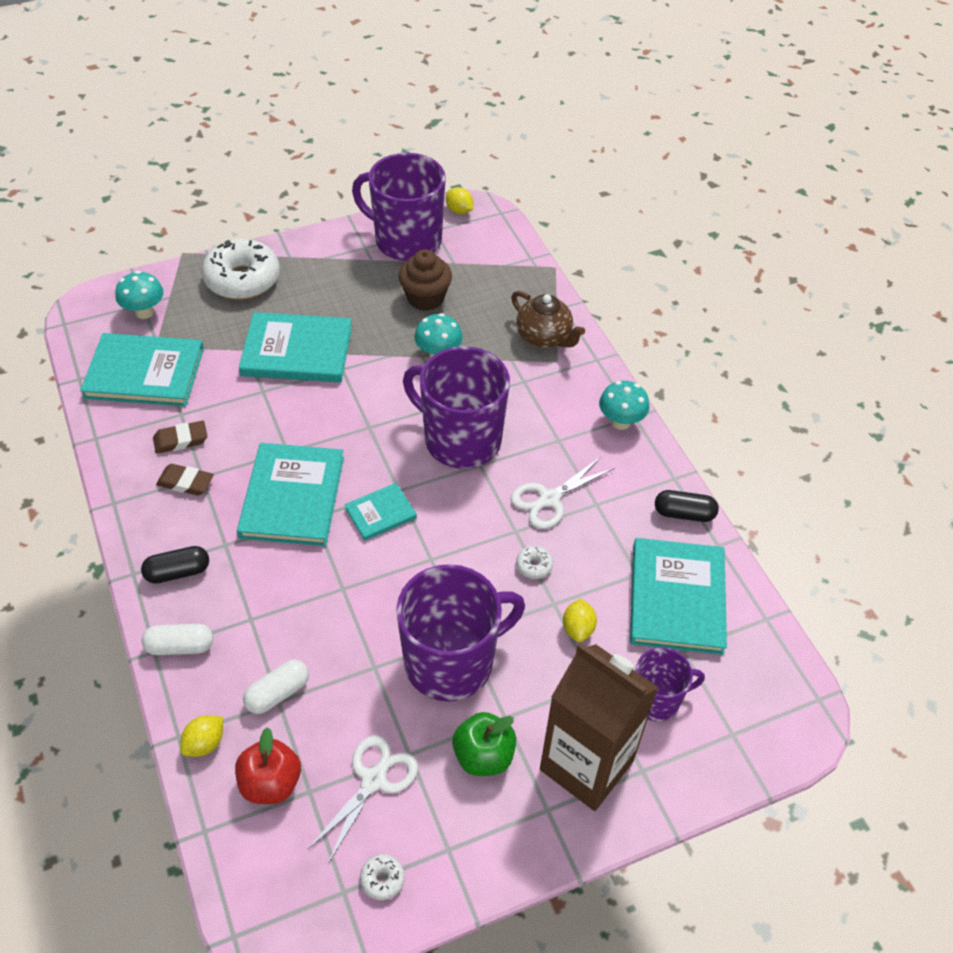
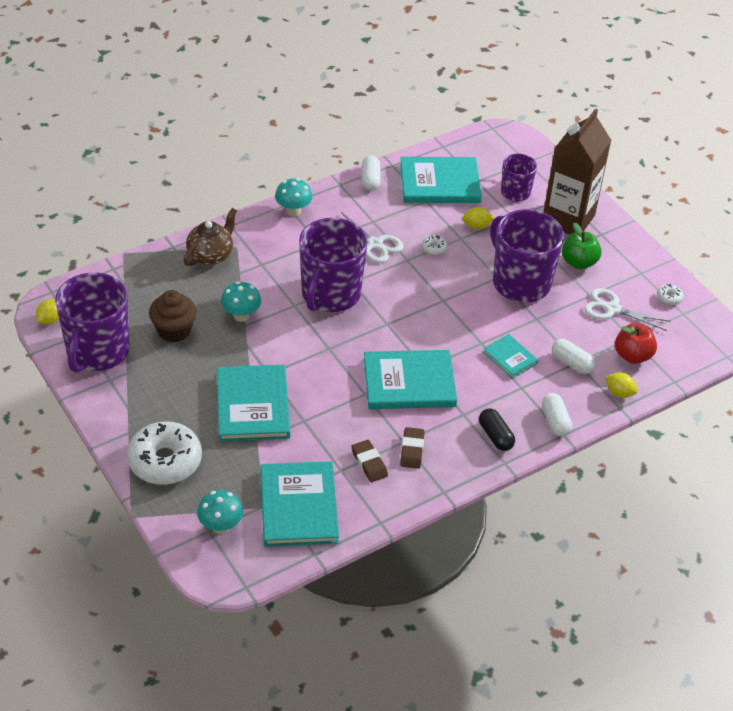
camera: 100 degrees left, 5 degrees down
turquoise book [345,483,417,541] -> turquoise book moved to [483,334,538,379]
black capsule [655,490,719,522] -> white capsule [362,156,381,191]

